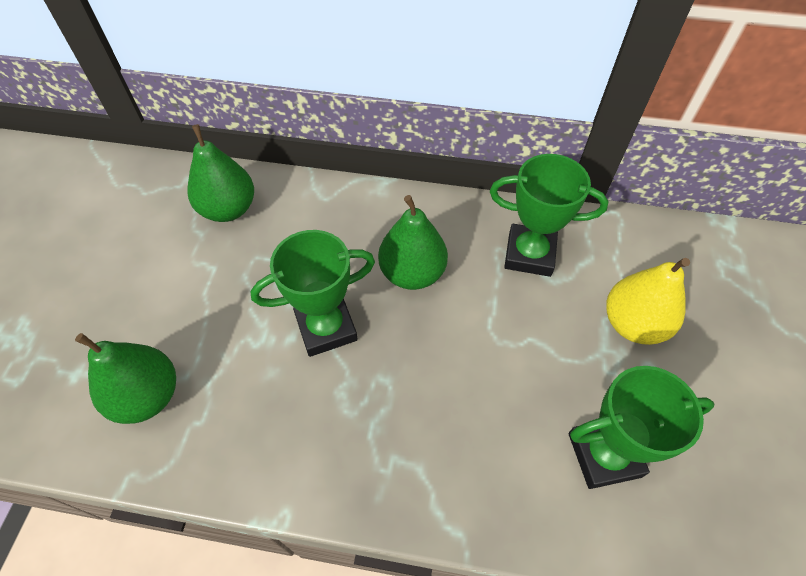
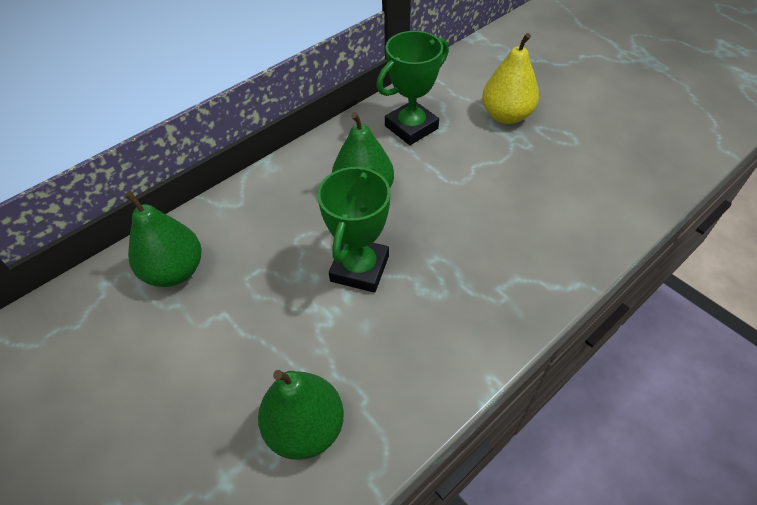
camera: 50 degrees left, 5 degrees down
green trophy [568,366,714,489] -> none

